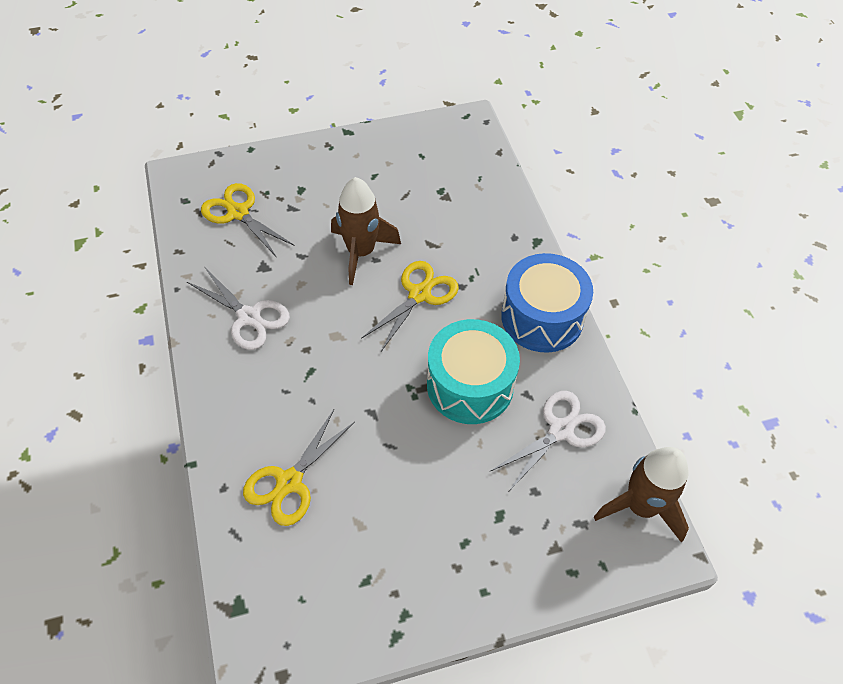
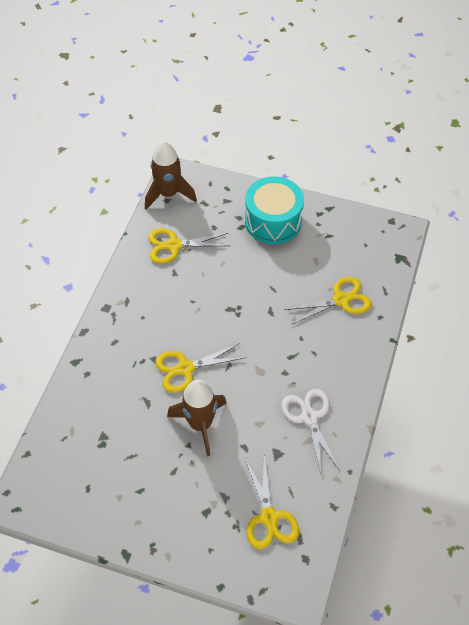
camera: 145 degrees left, 0 degrees up
turquoise drum [427,319,520,424] -> turquoise drum moved to [245,177,304,244]
white scissors [491,391,606,491] -> yellow scissors [148,228,230,264]
blue drum [501,253,593,353] -> none

